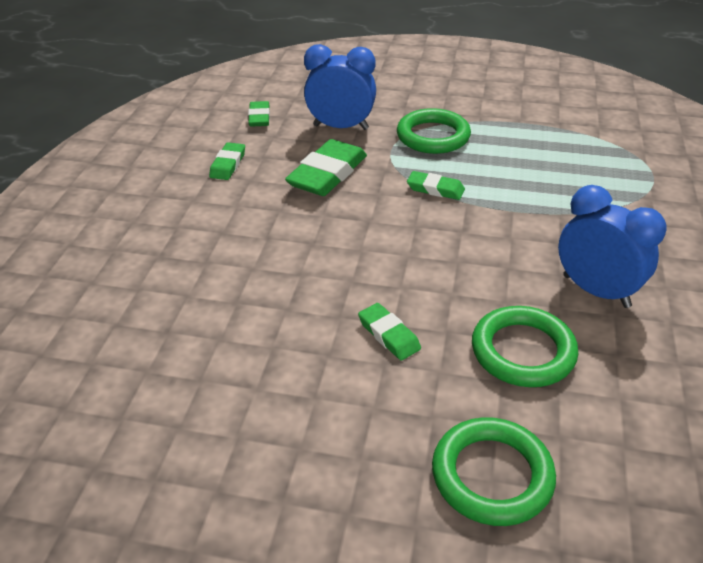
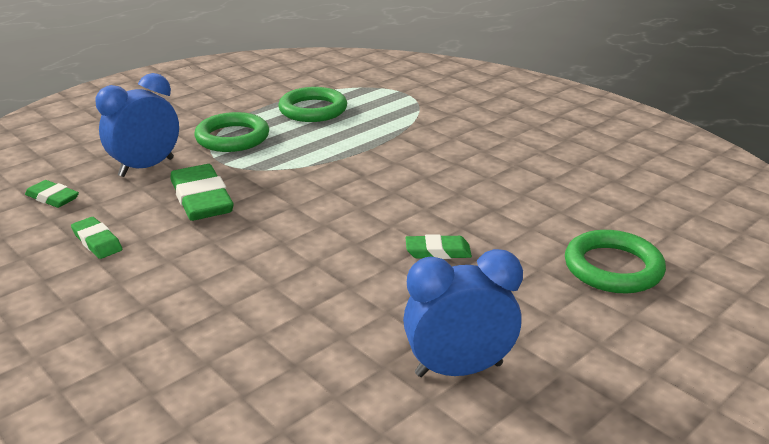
camera: 55 degrees left, 10 degrees down
green eraser [407,171,465,200] -> none
green ring [472,306,578,387] -> green ring moved to [278,87,347,122]
blue clock [558,185,667,308] -> blue clock moved to [403,249,523,377]

